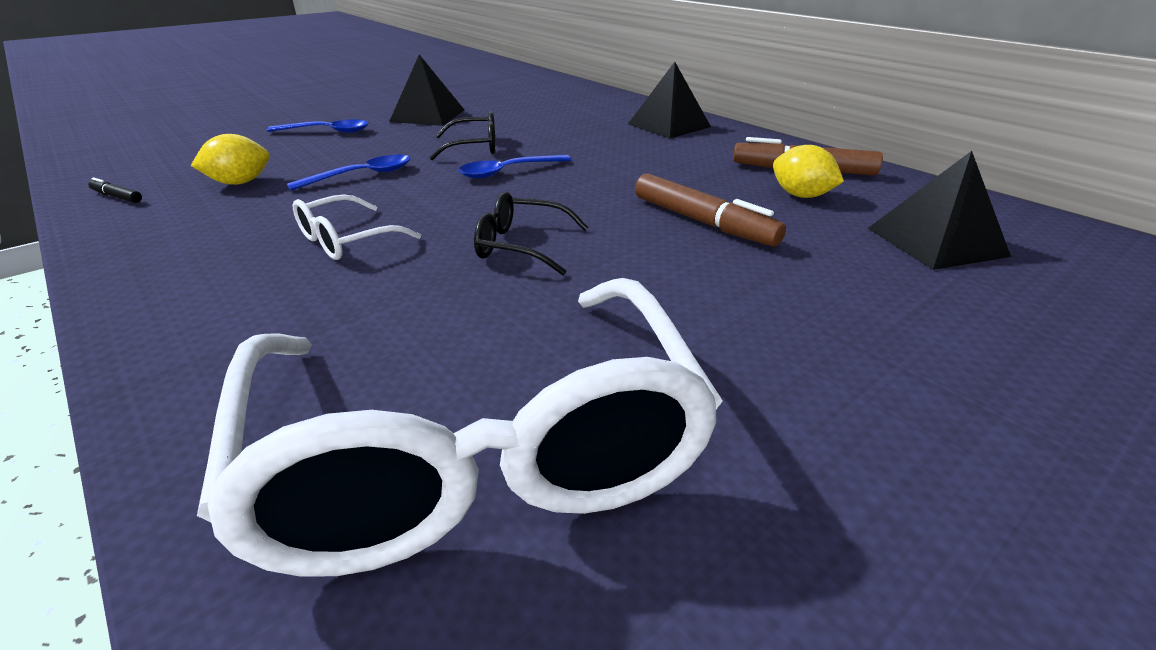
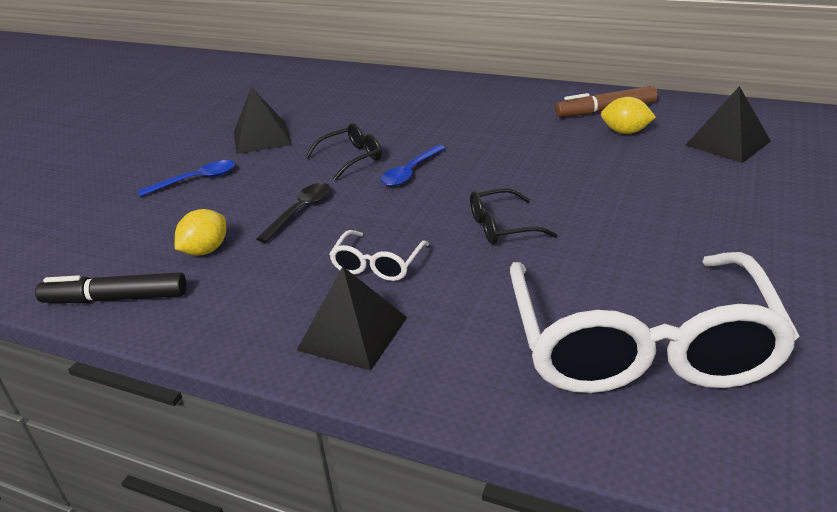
camera: 25 degrees left, 0 degrees up
black marker [88,178,142,203] -> black marker [35,272,187,303], size x2.13
white glasses [197,278,723,577] -> white glasses turned 45 degrees clockwise [510,252,799,393]
blue spoon [287,155,411,191] -> black spoon [256,183,331,243]
black pyramid [628,62,711,138] -> black pyramid moved to [297,266,407,371]
brown marker [635,173,786,247] -> none

